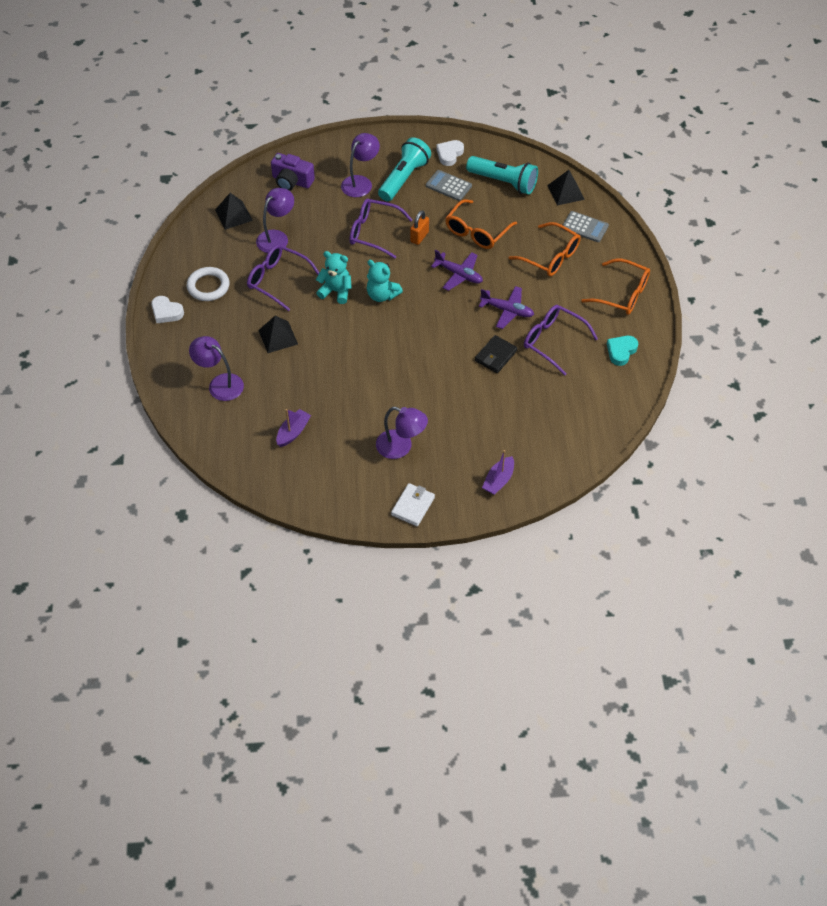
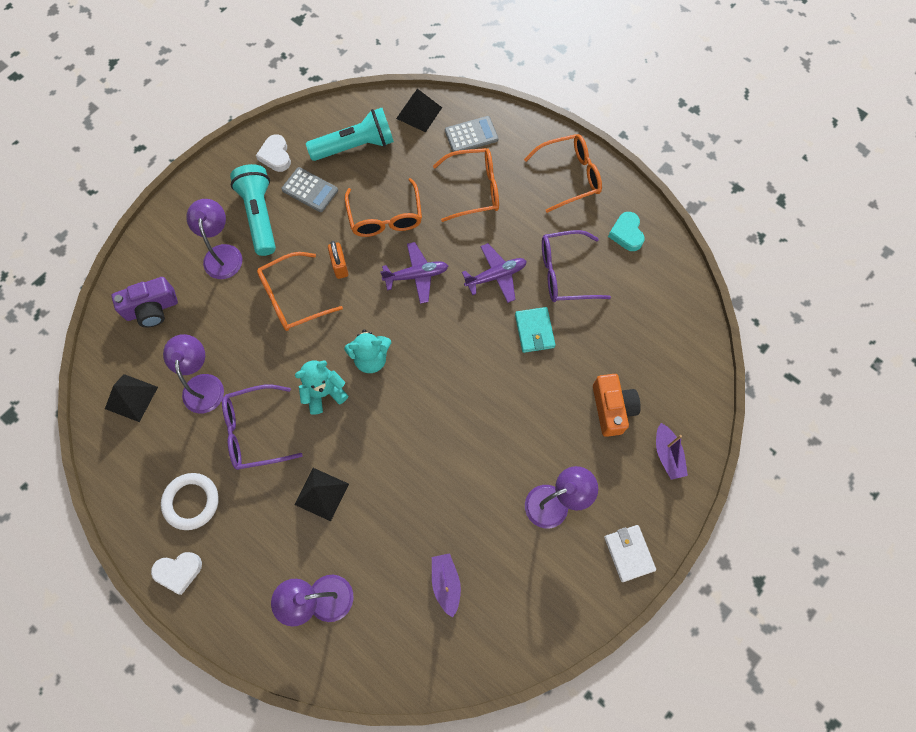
camera: 45 degrees left, 15 degrees up
purple glasses [350,199,413,259] -> orange glasses [257,252,343,331]
grey calculator [426,170,472,201] -> grey calculator turned 135 degrees counterclockwise [281,167,338,212]
black wallet [475,335,517,373] -> turquoise wallet [515,307,555,353]
none -> orange camera [593,374,641,437]

